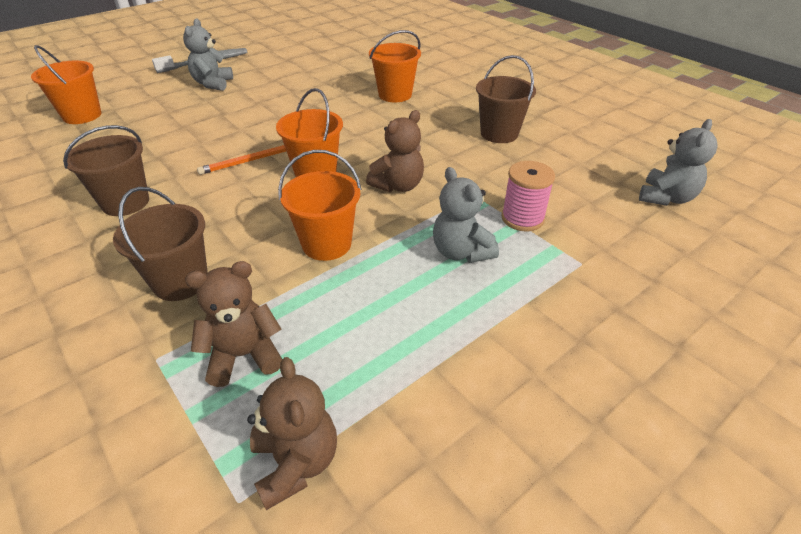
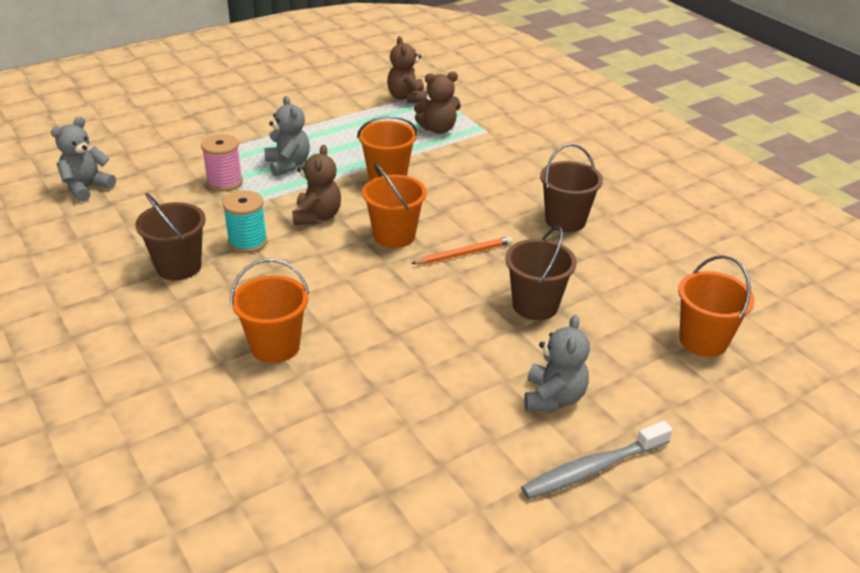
camera: 175 degrees left, 5 degrees down
brown bucket [113,187,208,301] -> brown bucket moved to [505,226,577,320]
brown teddy bear [366,110,424,192] -> brown teddy bear turned 135 degrees clockwise [292,145,341,225]
none -> turquoise spool [223,190,267,253]

